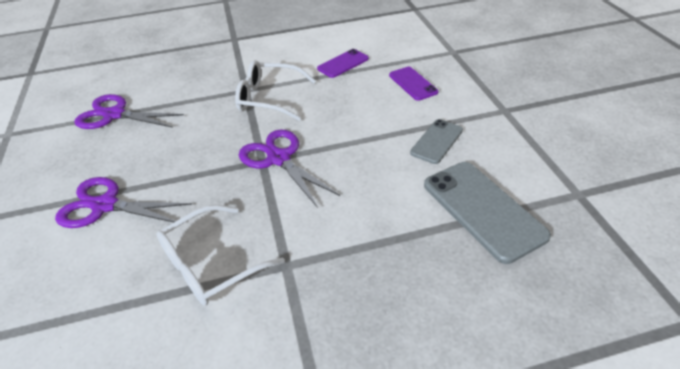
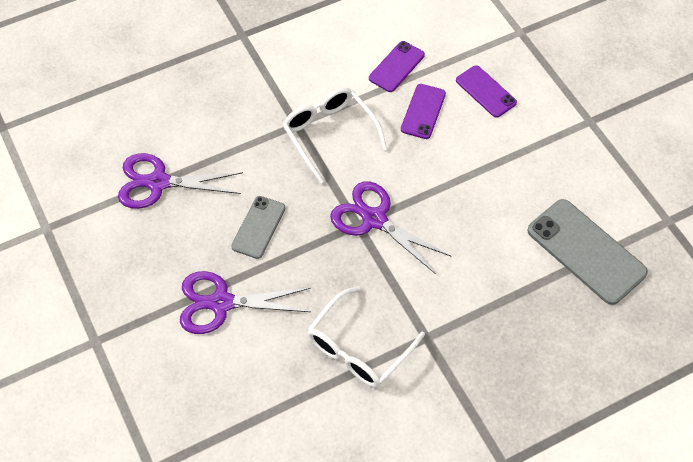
camera: 15 degrees left, 15 degrees up
white glasses [235,60,316,121] -> white glasses turned 60 degrees clockwise [283,87,387,184]
grey phone [410,119,463,164] -> grey phone moved to [231,196,285,259]
none -> purple phone [401,84,446,139]

